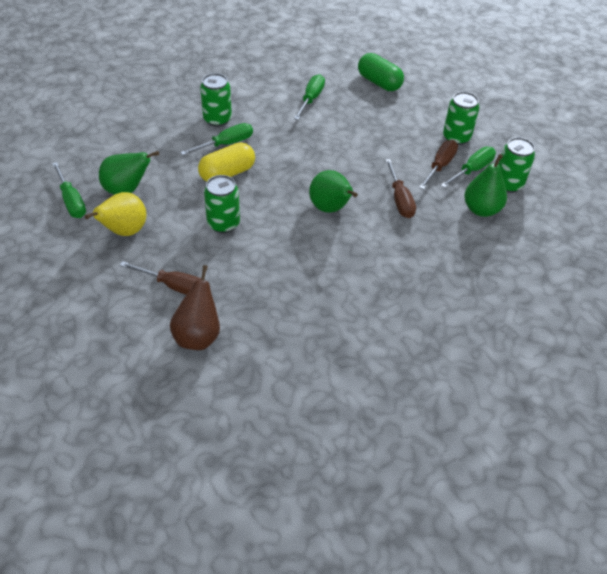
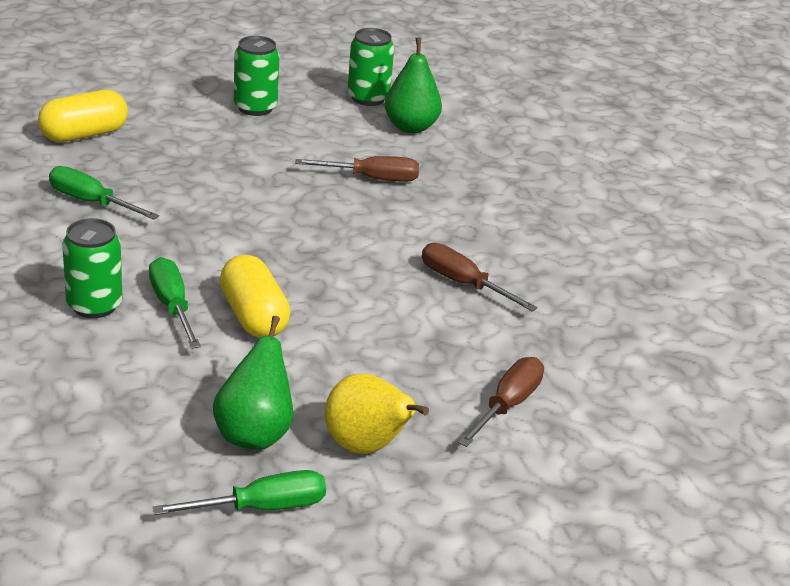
camera: 80 degrees left, 15 degrees down
brown pear [170,265,220,350] -> none
green can [204,175,240,233] -> none
green pear [309,170,358,213] -> none
green capsule [358,53,404,91] -> yellow capsule [38,90,128,142]
brown screwdriver [419,140,458,190] -> brown screwdriver moved to [422,243,537,311]
green screwdriver [441,147,496,188] -> none

